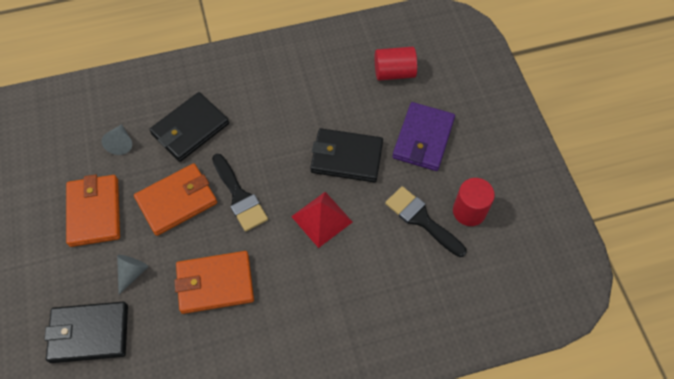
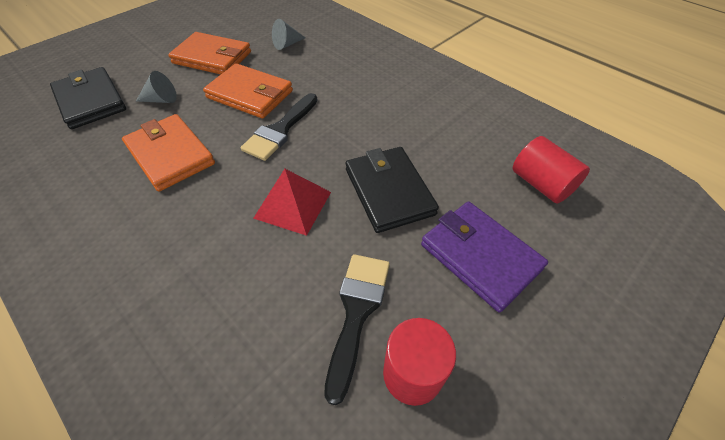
camera: 60 degrees right, 10 degrees down
orange wallet [66,174,120,247] -> orange wallet turned 60 degrees clockwise [168,32,251,74]
black wallet [149,92,229,162] -> none
purple wallet [392,102,455,171] -> purple wallet turned 60 degrees clockwise [421,201,548,312]

